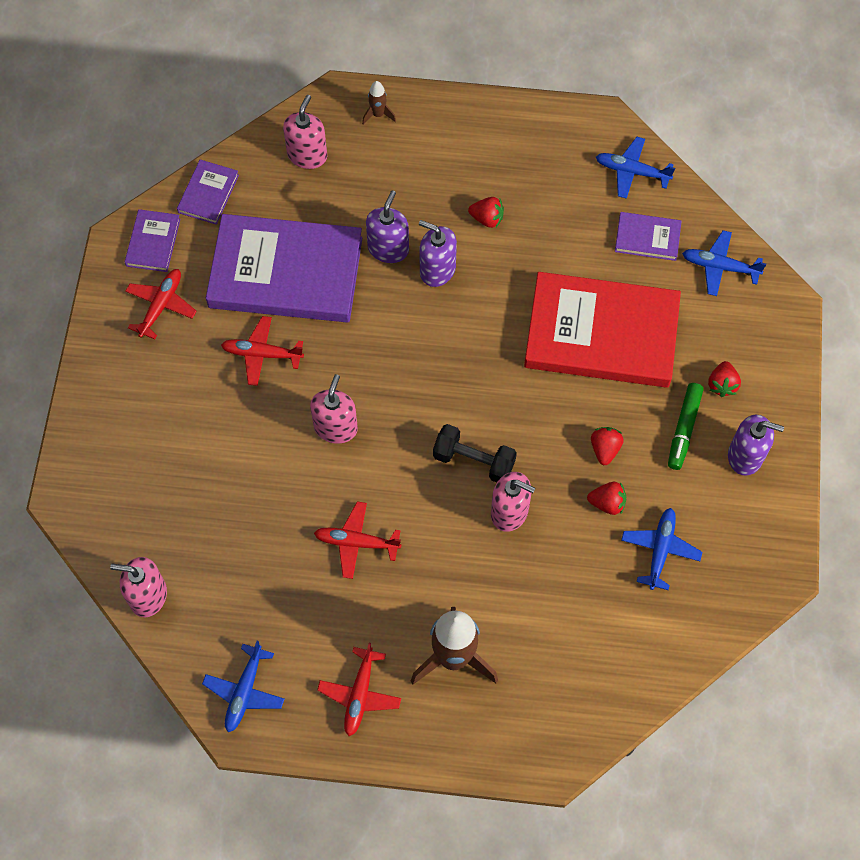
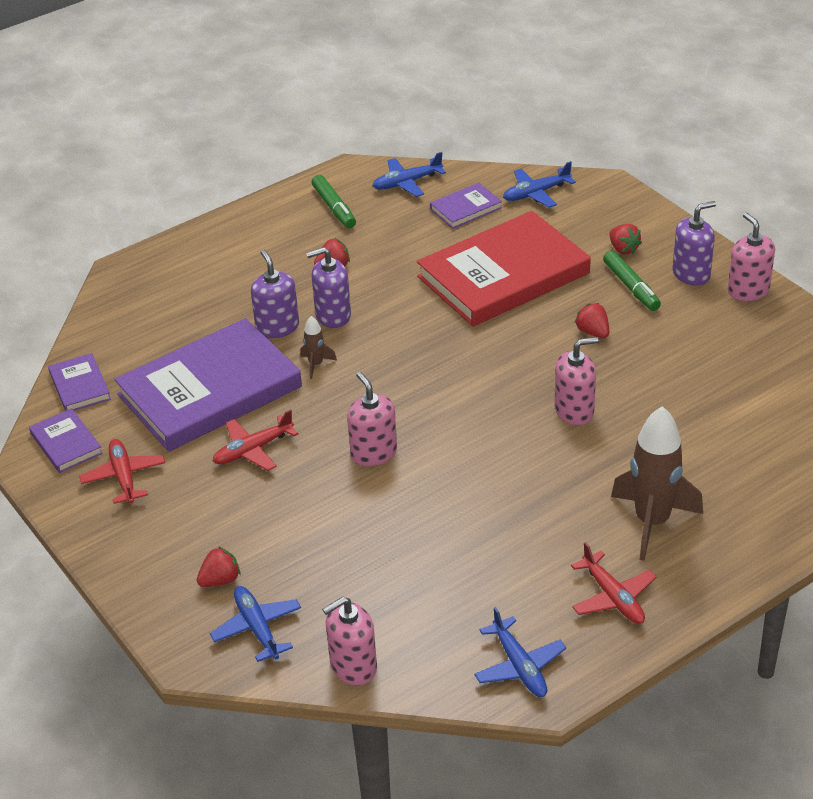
camera: 40 degrees left, 25 degrees down
pink soap dispenser [283,95,327,169] -> pink soap dispenser moved to [728,213,775,301]
red plane [314,502,401,579] -> none
brown rocket [362,81,396,125] -> brown rocket moved to [300,316,337,379]
black dumbbell [433,424,517,482] -> none
red strawberry [587,482,626,515] -> red strawberry moved to [196,546,240,587]
blue plane [621,508,702,590] -> blue plane moved to [210,586,301,662]
none -> green marker [311,175,356,228]

